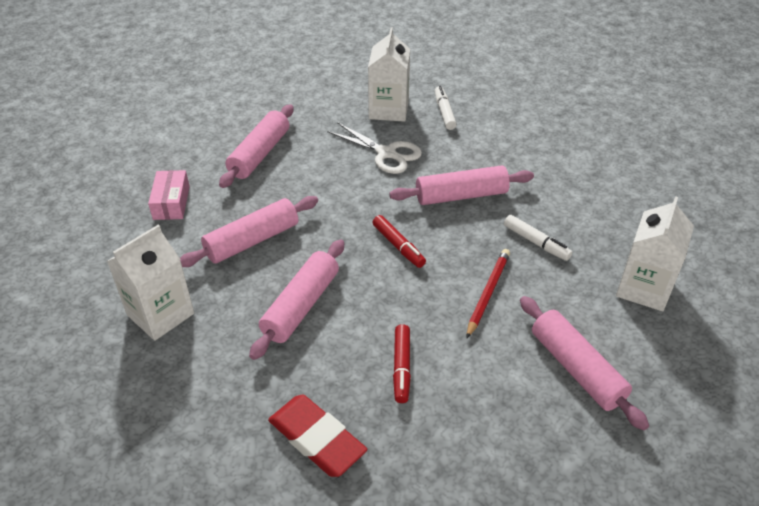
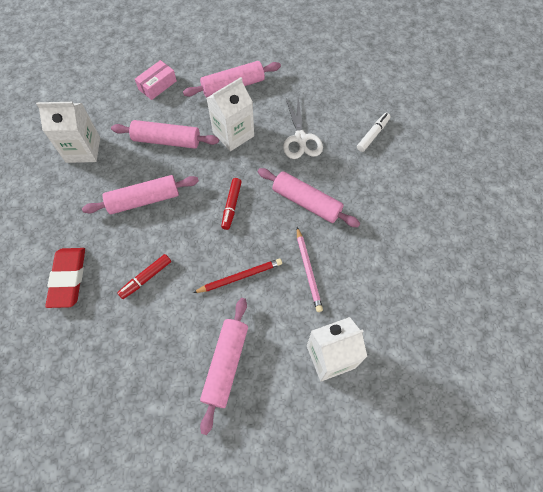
camera: 45 degrees right, 20 degrees up
white carton [368,27,410,122] -> white carton moved to [206,77,254,151]
white marker [504,215,572,261] -> pink pencil [297,227,323,312]

